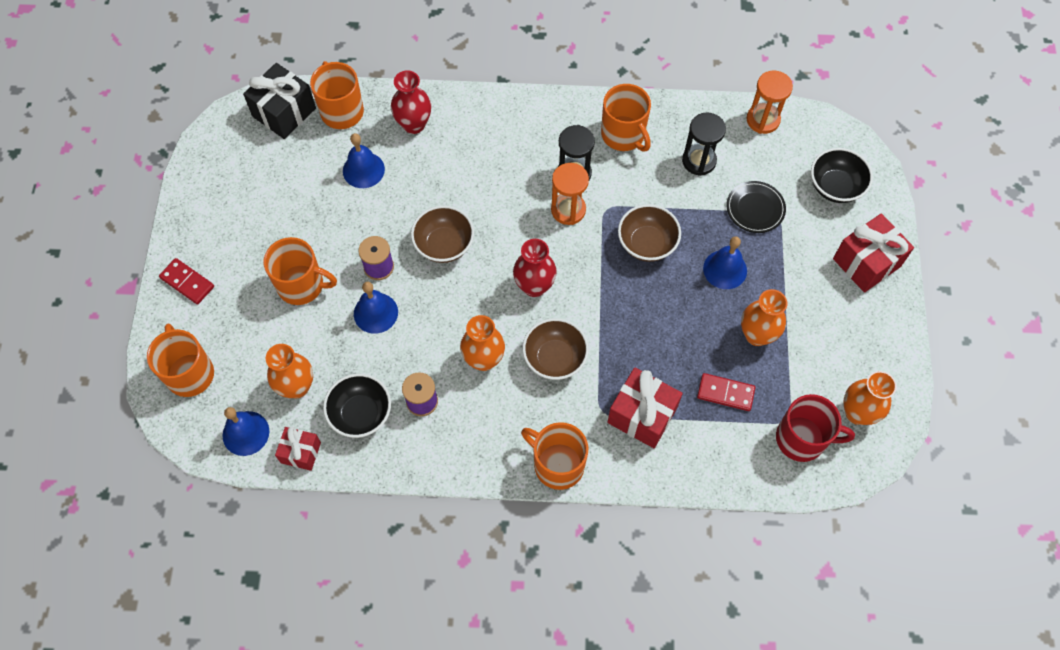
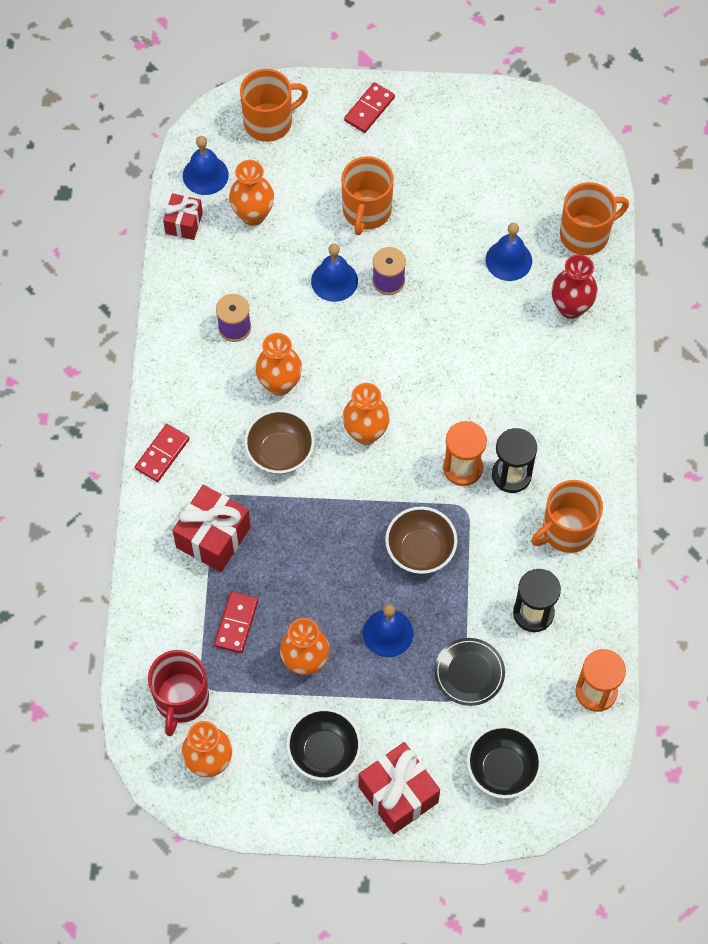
camera: 90 degrees right, 0 degrees up
black gift [243,63,316,139] -> none
black bowl [323,374,391,438] -> black bowl moved to [286,708,361,781]
brown bowl [411,205,474,263] -> none
red vase [513,239,557,297] -> orange vase [342,383,390,445]
orange mug [521,422,588,490] -> red domino [135,424,190,482]

